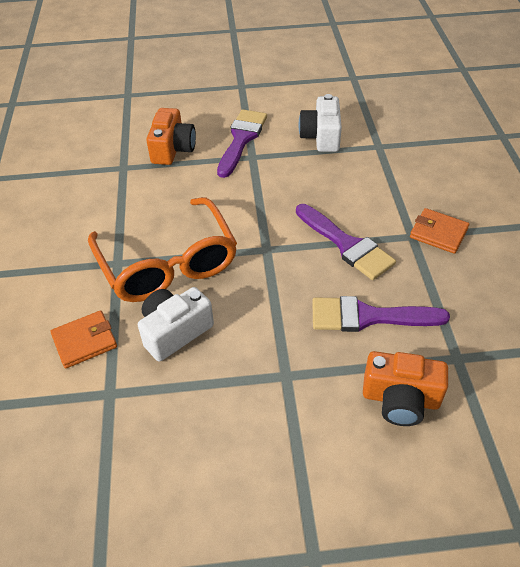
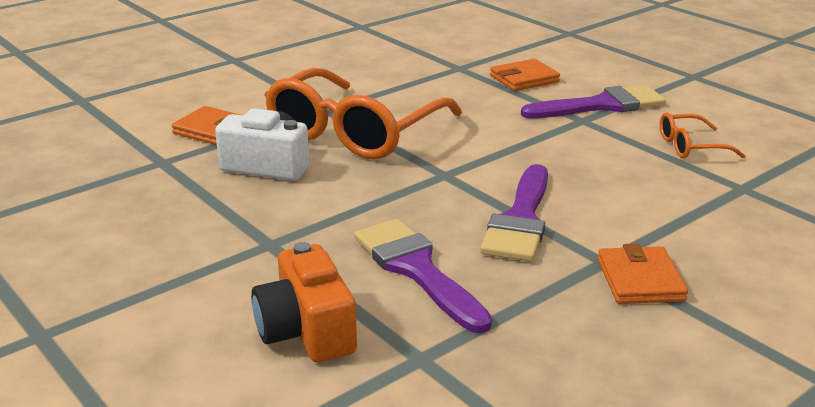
camera: 55 degrees right, 20 degrees down
orange camera [146,108,196,165] -> orange wallet [490,59,560,91]
white camera [299,94,342,152] -> orange glasses [660,112,746,158]

